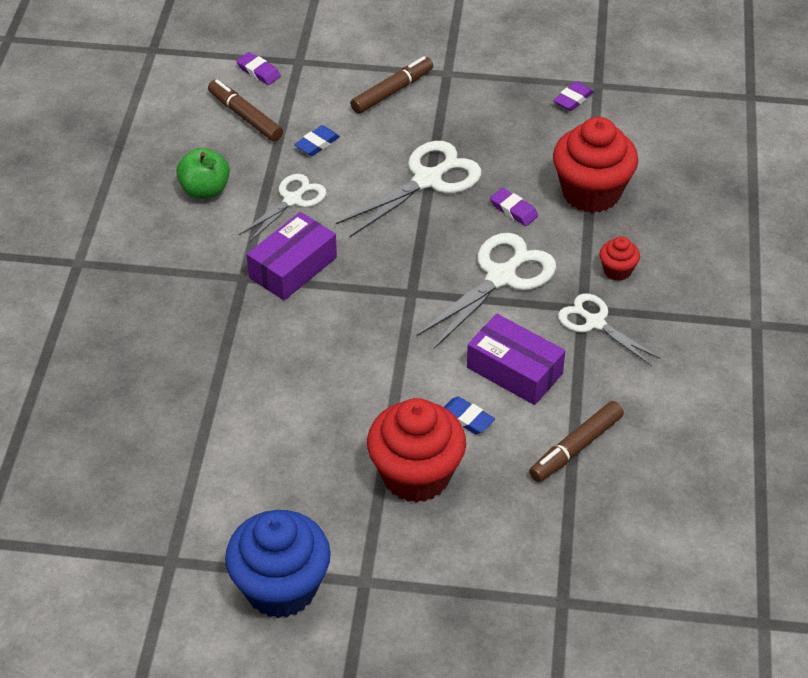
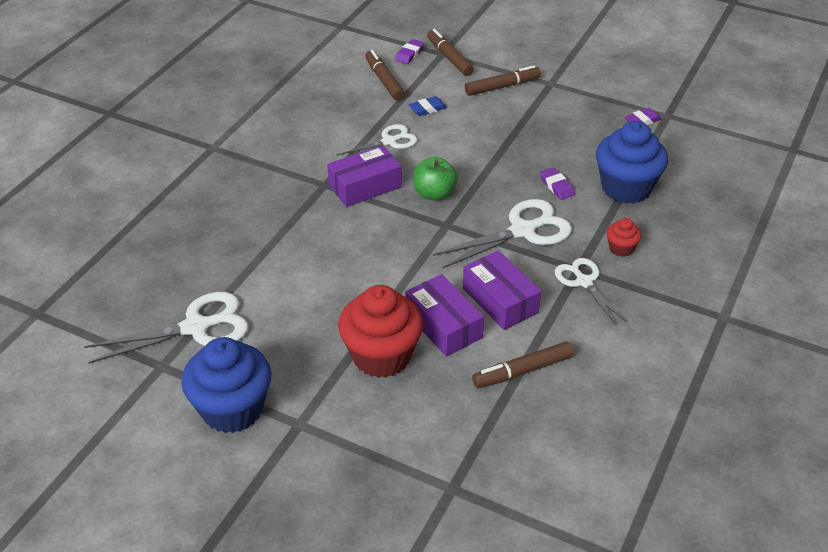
camera: 20 degrees right, 5 degrees down
green apple [176,148,230,199] -> green apple moved to [413,157,458,201]
purple eraser [236,52,281,85] -> purple eraser turned 60 degrees clockwise [395,39,424,64]
white scissors [336,141,481,237] -> white scissors moved to [84,292,249,364]
blue eraser [444,397,495,434] -> purple box [405,274,484,357]
red cupcake [553,117,638,213] -> blue cupcake [596,121,668,204]
none -> brown marker [427,29,474,76]

